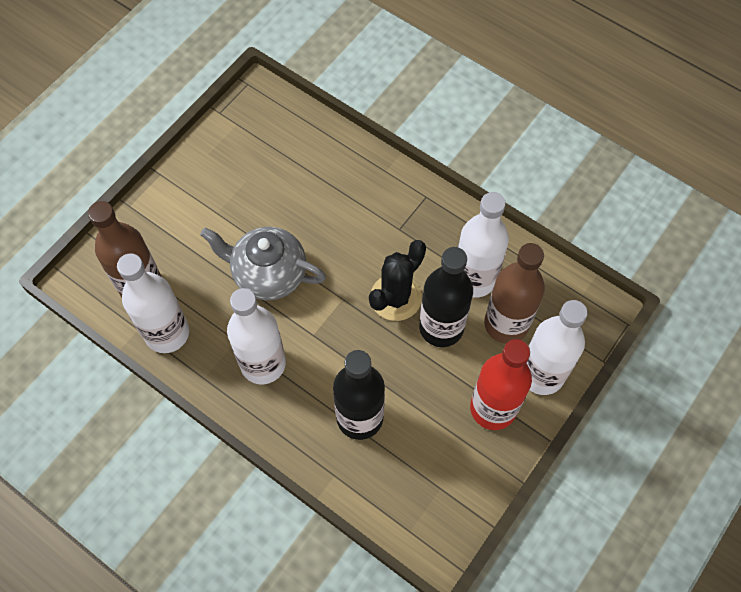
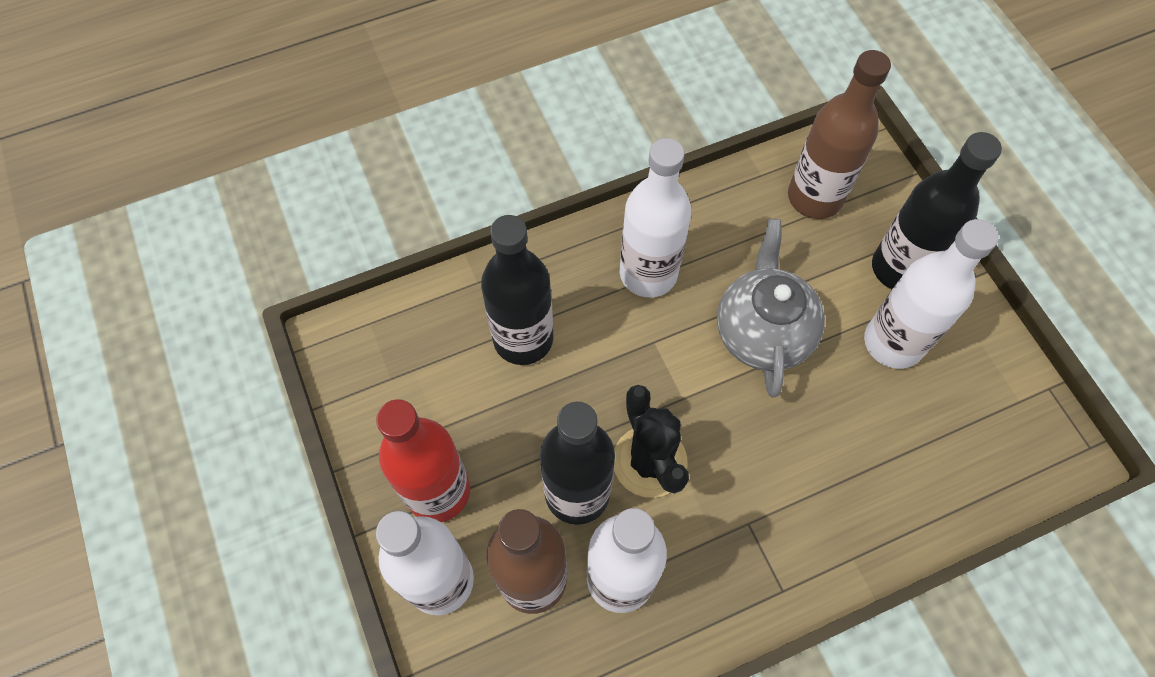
camera: 120 degrees right, 0 degrees up
white bottle [117,253,189,353] -> white bottle moved to [864,219,998,369]
grey teapot [200,227,326,300] -> grey teapot turned 45 degrees counterclockwise [717,219,825,397]
none -> black bottle [872,132,1002,289]

